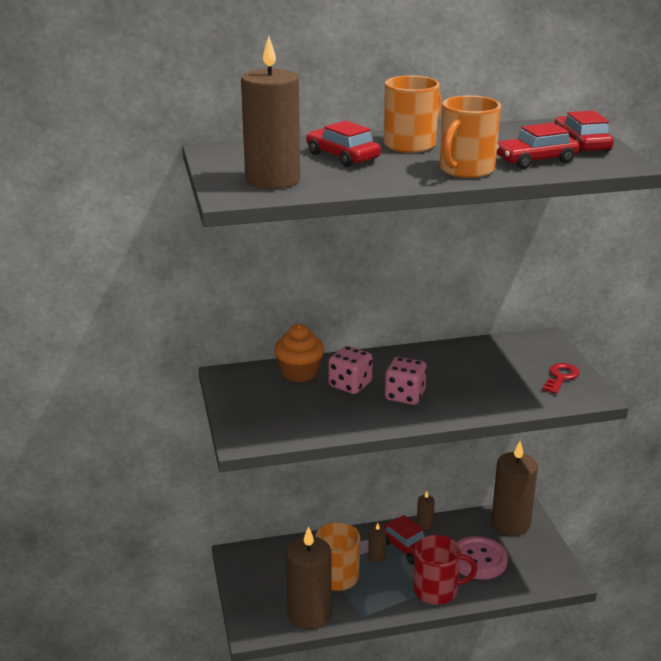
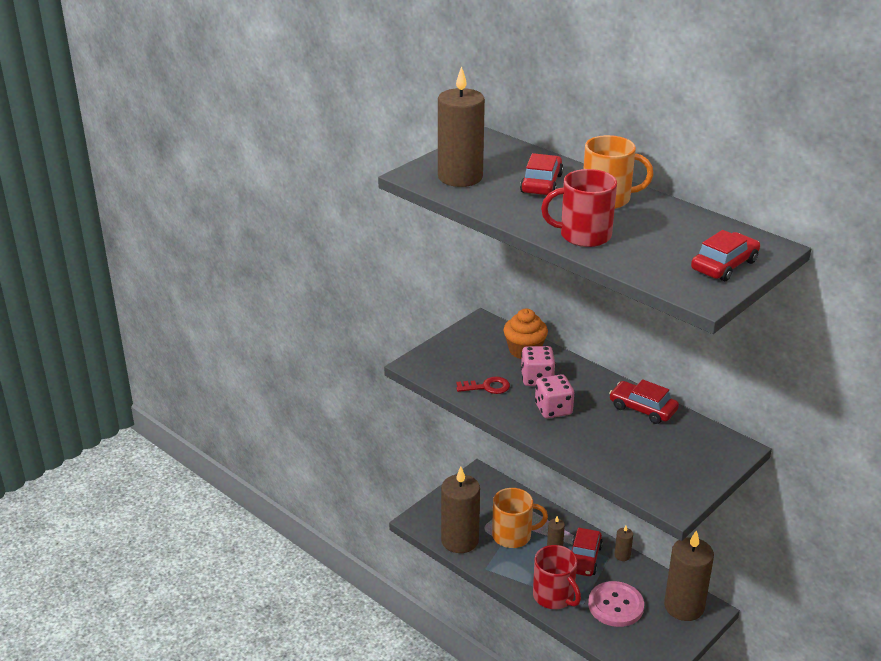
camera: 55 degrees right, 5 degrees up
orange mug [439,95,501,178] -> red mug [541,169,617,247]
red car [497,123,580,169] -> red car moved to [609,379,679,424]
red key [542,363,580,394] -> red key moved to [456,376,510,394]

